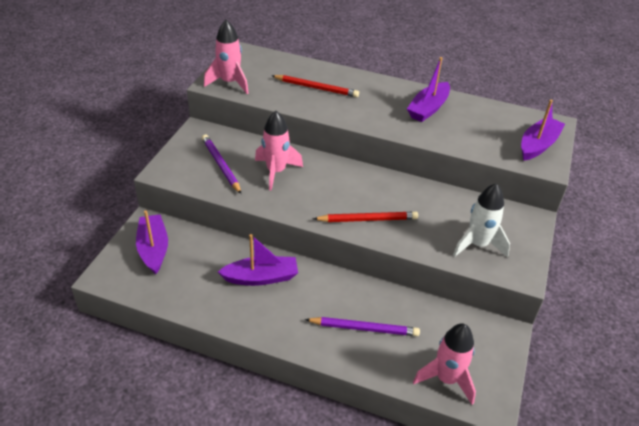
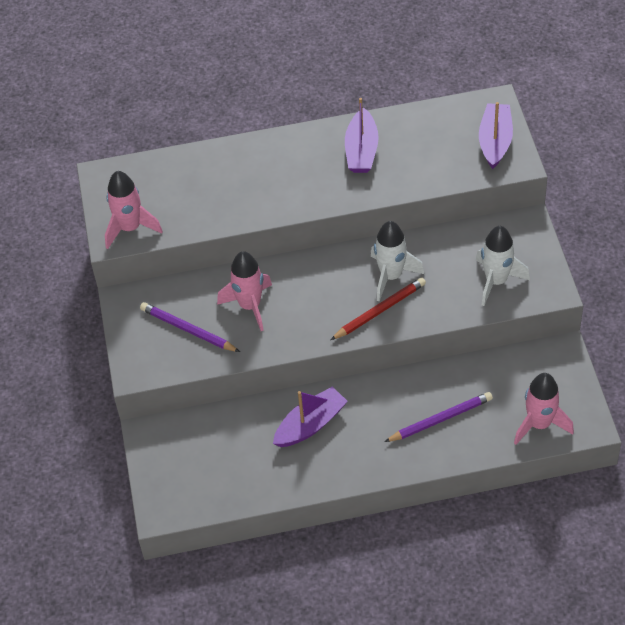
camera: 25 degrees left, 10 degrees up
purple boat [136,211,168,274] -> none
red pencil [272,75,359,97] -> none
none -> white rocket [371,221,424,301]

